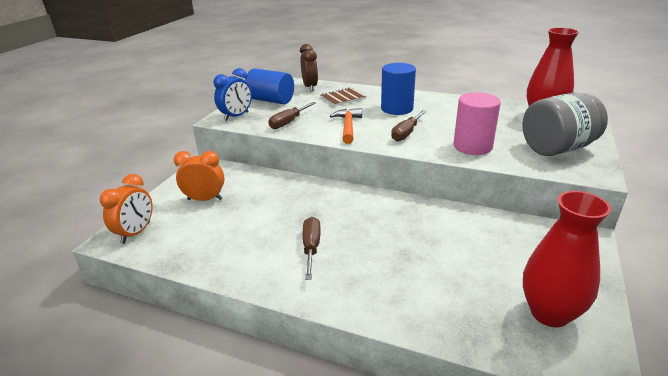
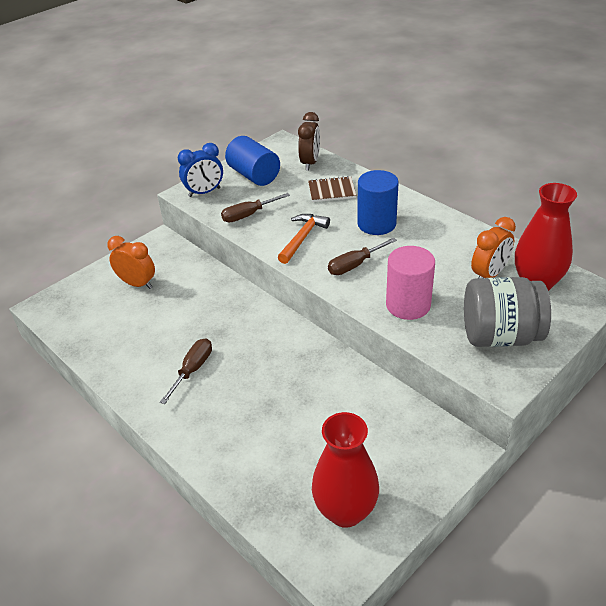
camera: 25 degrees right, 10 degrees up
orange clock [100,174,153,244] -> orange clock moved to [471,217,516,278]

